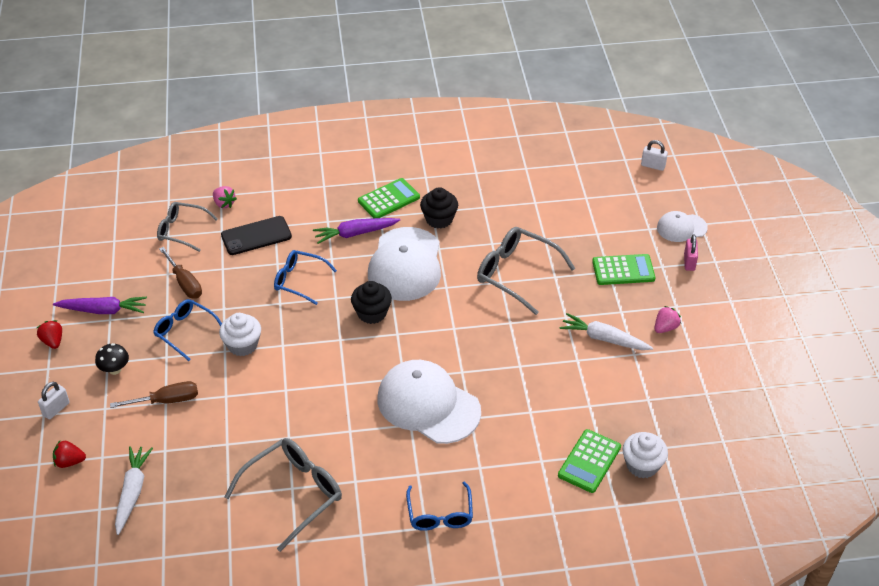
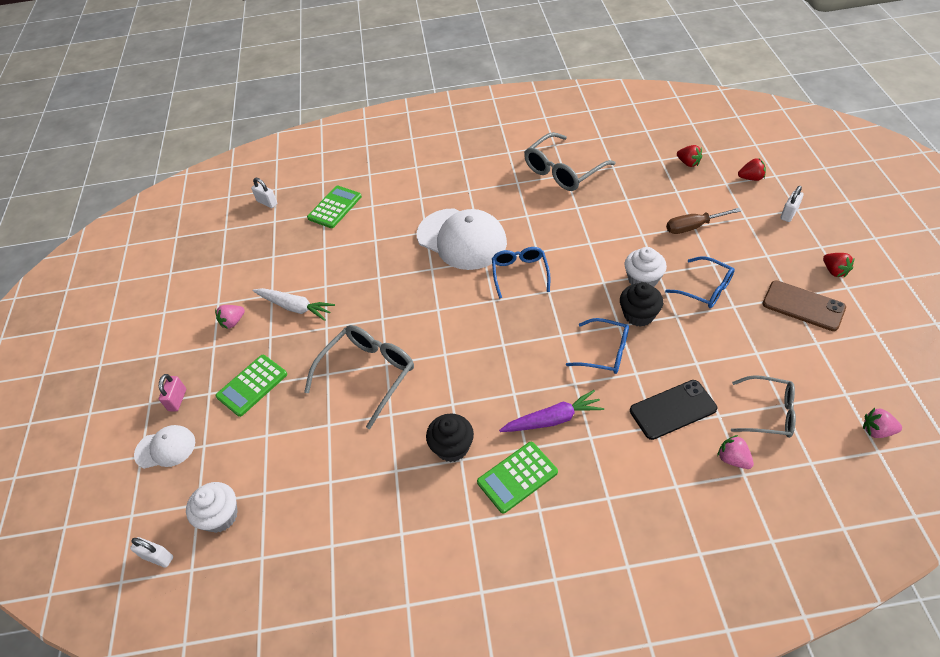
camera: 175 degrees left, 5 degrees up
purple carrot [53,297,147,314] -> brown phone [763,280,846,331]
black mushroom [95,343,129,375] -> none
white carrot [115,446,153,535] -> red strawberry [677,145,702,167]
brown screwdriver [159,247,202,299] -> none
black cupcake [351,281,392,324] -> black cupcake moved to [620,282,663,327]
white cap [368,227,441,301] -> none
blue glasses [406,481,473,531] -> blue glasses moved to [492,247,550,299]
grey glasses [477,227,576,315] -> grey glasses turned 90 degrees counterclockwise [304,325,414,429]
green calculator [592,254,655,285] -> green calculator turned 45 degrees counterclockwise [215,355,287,417]
white cupcake [623,432,668,478] -> white cupcake moved to [186,482,238,533]
none -> white padlock [251,178,277,208]
none -> pink strawberry [863,408,902,438]

